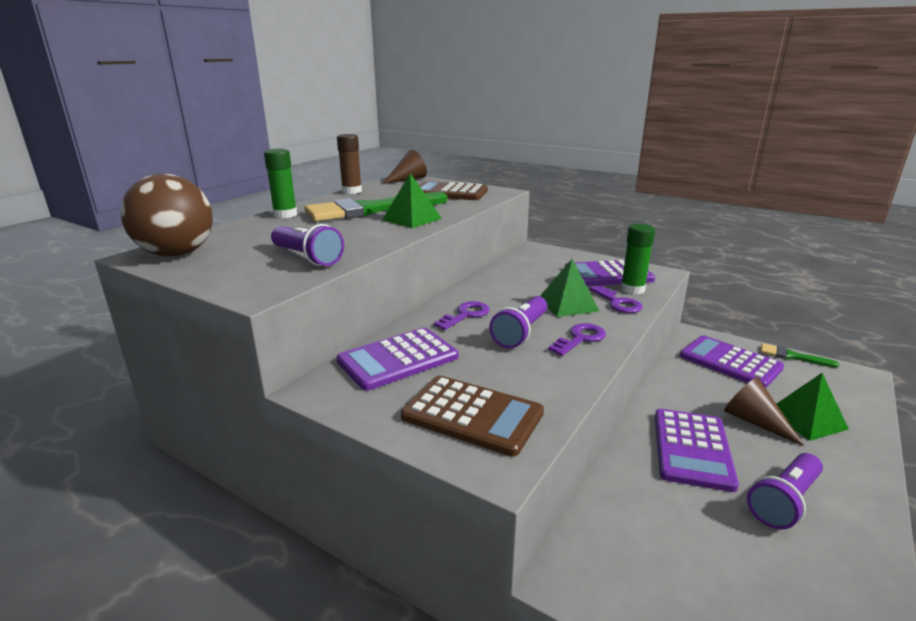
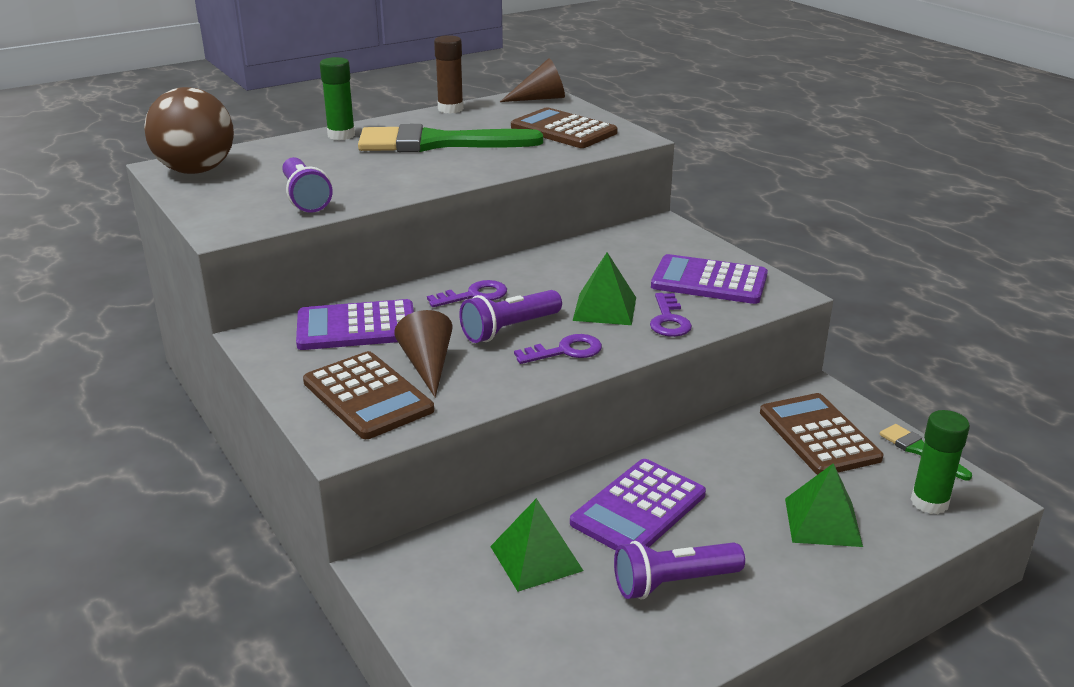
camera: 25 degrees right, 5 degrees up
green pyramid [382,173,442,228] -> green pyramid moved to [490,498,584,592]
green glue stick [621,224,655,294] -> green glue stick moved to [910,410,970,514]
purple calculator [680,335,784,388] -> brown calculator [760,393,883,475]
brown cone [724,377,805,447] -> brown cone moved to [394,310,452,398]

